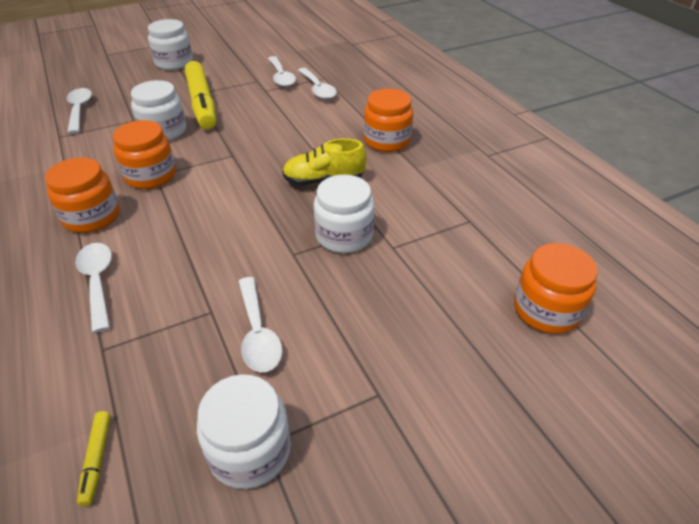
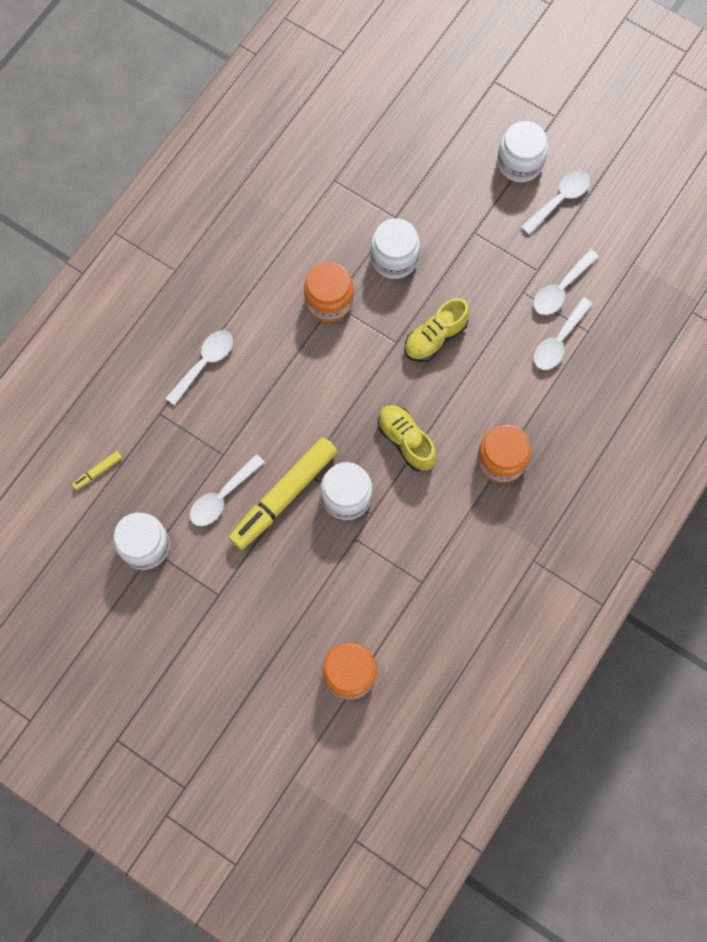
camera: 60 degrees right, 30 degrees up
orange jar [45,157,119,233] -> none
white spoon [67,88,92,134] -> white spoon moved to [521,170,590,235]
yellow marker [185,61,216,130] -> yellow marker moved to [229,437,338,550]
none -> yellow shoe [404,298,470,362]

